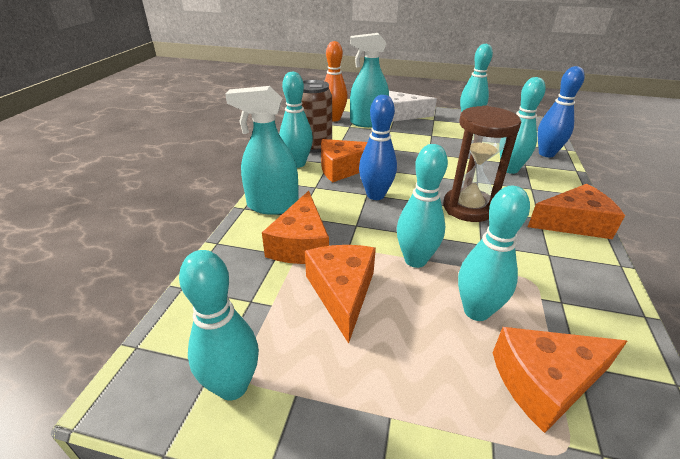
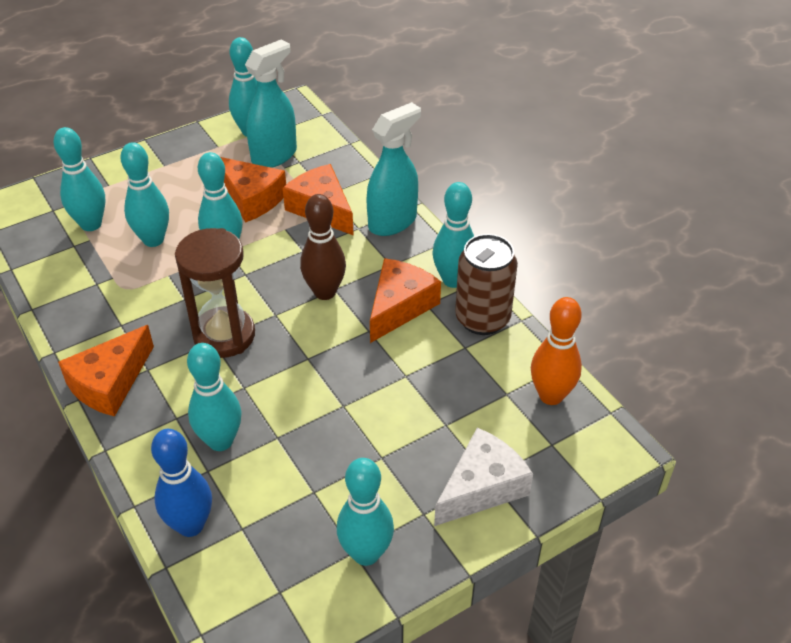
camera: 135 degrees right, 10 degrees up
turquoise spray bottle [350,33,389,127] -> turquoise spray bottle moved to [245,39,297,168]
blue bowling pin [359,95,397,200] -> brown bowling pin [300,194,346,300]
orange cheese [493,327,627,433] -> turquoise bowling pin [53,127,105,231]

